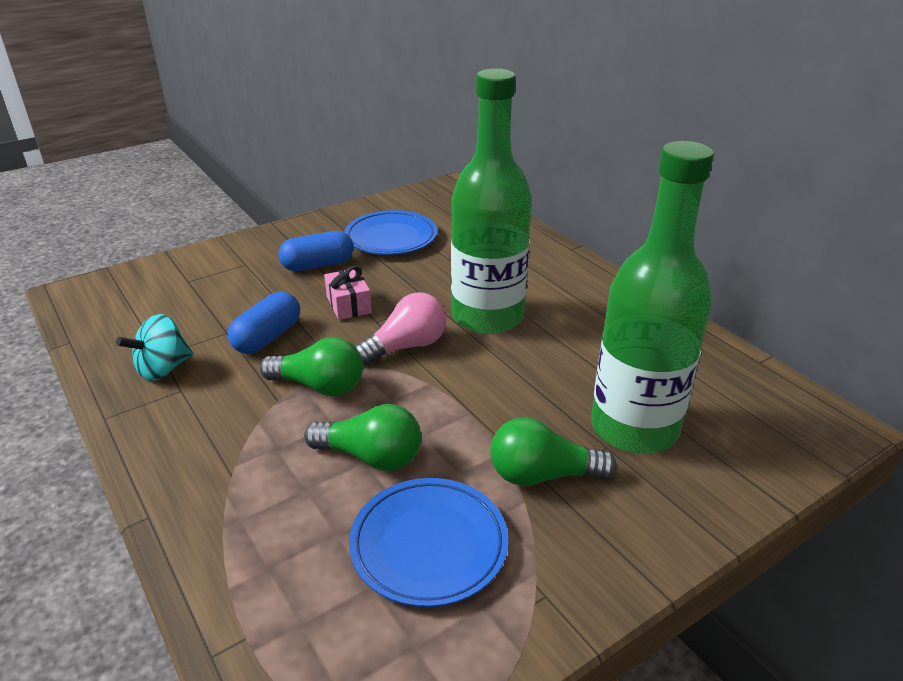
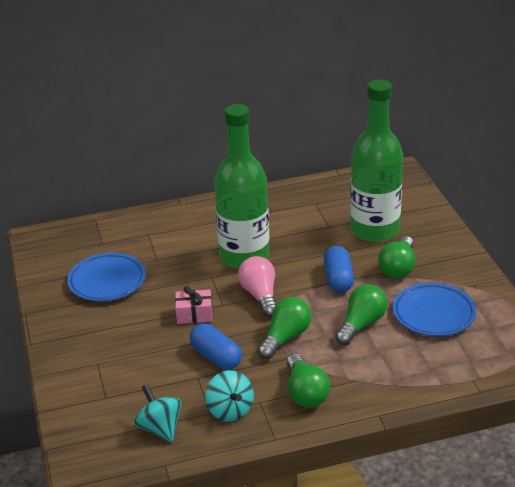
camera: 70 degrees left, 0 degrees up
blue capsule [278,231,354,271] -> blue capsule moved to [324,246,354,293]
none -> turquoise spinning top [134,384,182,442]
none -> green light bulb [287,354,330,408]

